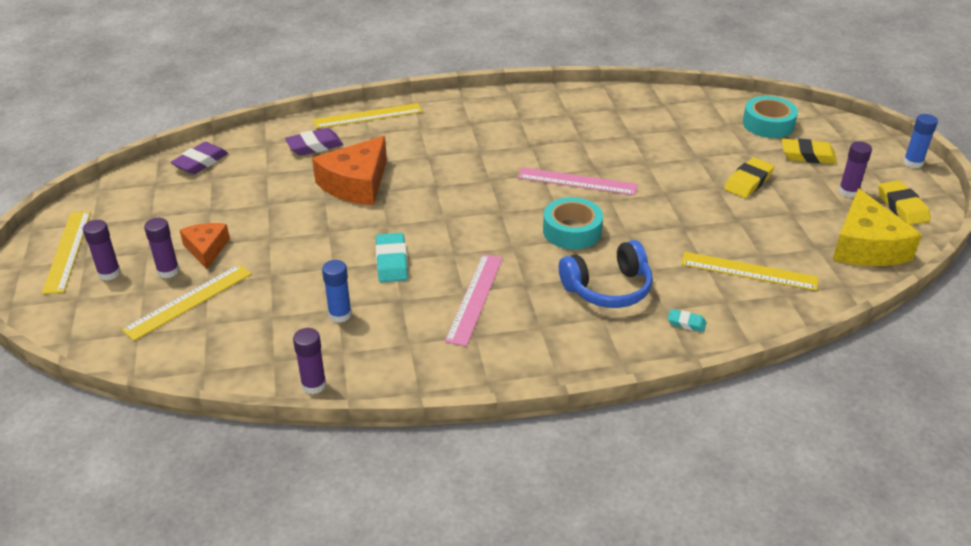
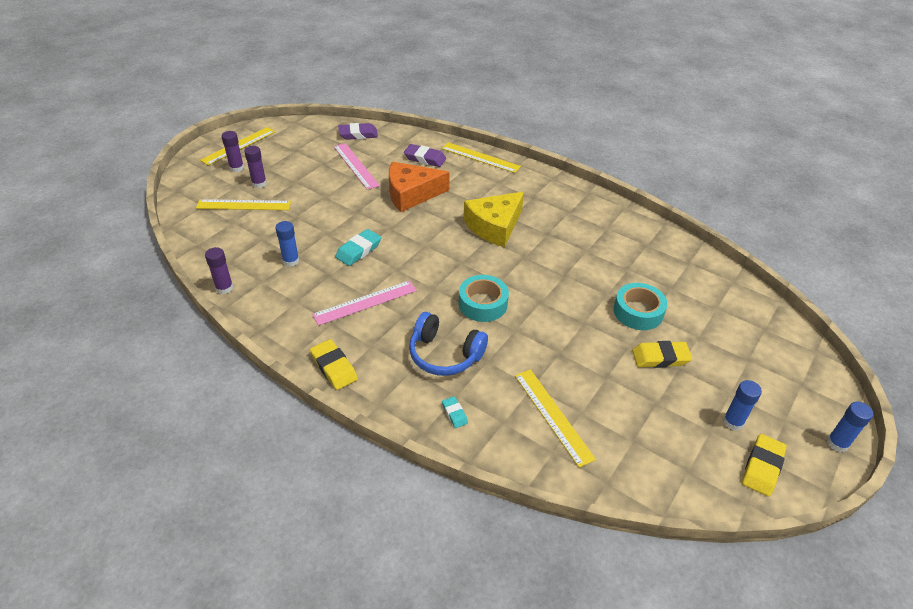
camera: 45 degrees right, 5 degrees up
orange cheese [180,223,230,269] -> none
pink ruler [518,167,638,195] -> pink ruler moved to [334,143,380,190]
turquoise tape [743,96,798,138] -> turquoise tape moved to [614,283,668,330]
yellow eraser [782,139,837,164] -> yellow eraser moved to [310,339,358,390]
yellow cheese [832,188,922,266] -> yellow cheese moved to [463,192,524,247]
purple glue stick [838,141,872,198] -> blue glue stick [723,380,762,431]

